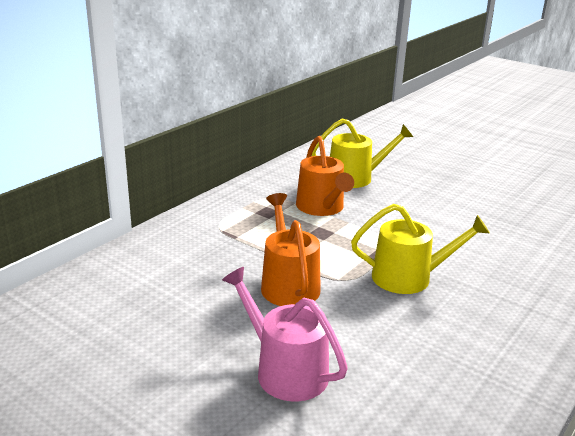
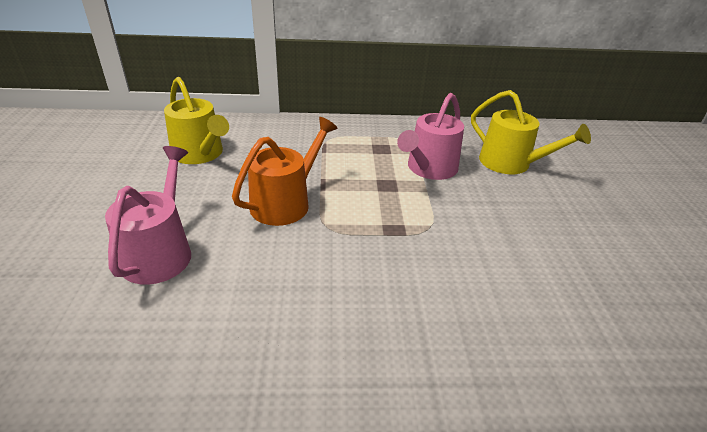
camera: 50 degrees right, 10 degrees up
orange watering can [296,136,354,216] -> pink watering can [397,93,464,180]
yellow watering can [351,204,490,294] -> yellow watering can moved to [164,77,229,164]

